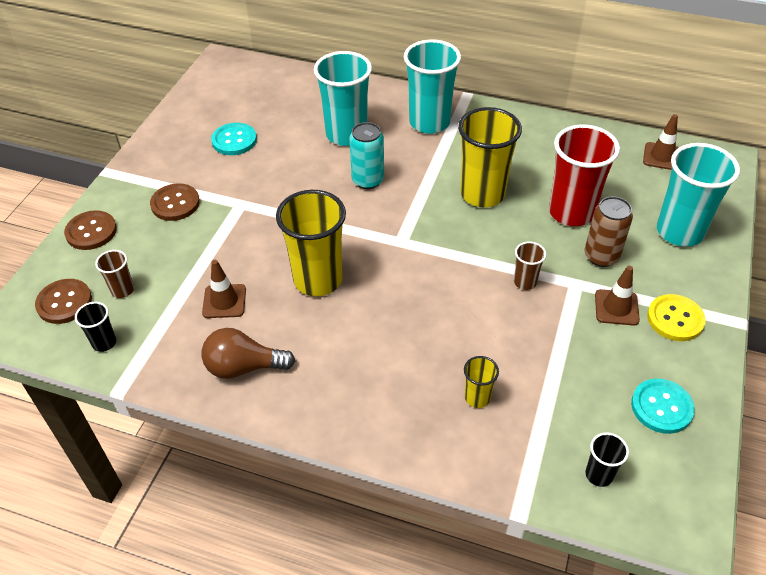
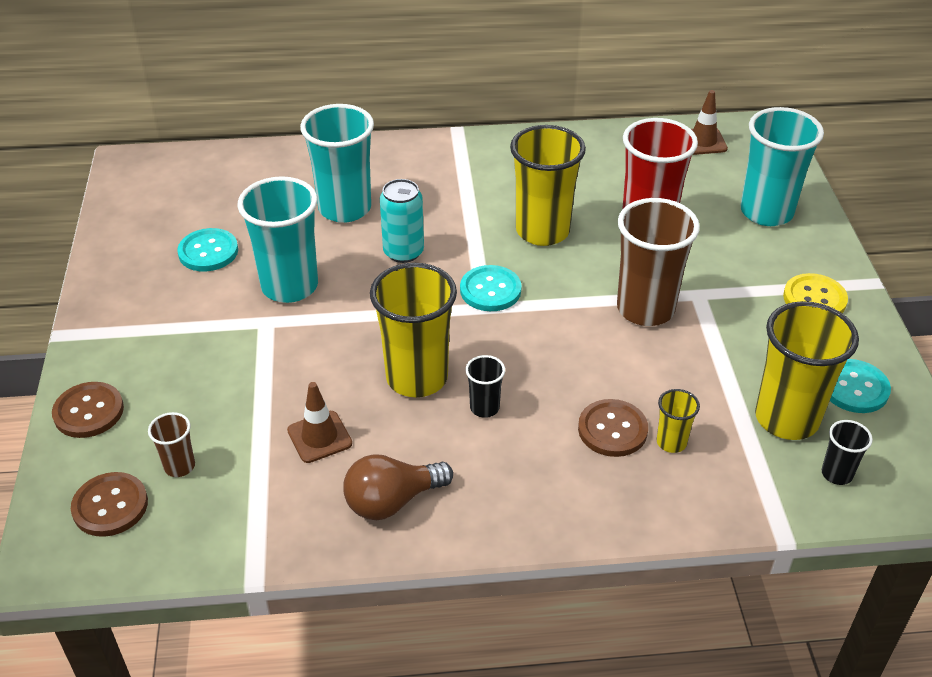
camera: 25 degrees left, 5 degrees down
black cup [75,302,116,352] -> black cup moved to [465,355,505,418]
brown button [150,183,200,221] -> brown button moved to [578,399,648,457]
turquoise cup [404,39,461,134] -> turquoise cup moved to [237,176,318,303]
brown cup [514,242,546,290] -> brown cup [617,198,700,326], size x2.15
brown can [585,196,633,267] -> none
brown traffic cone [595,266,640,326] -> none
none -> turquoise button [460,265,522,311]
none -> yellow cup [755,301,859,440]

